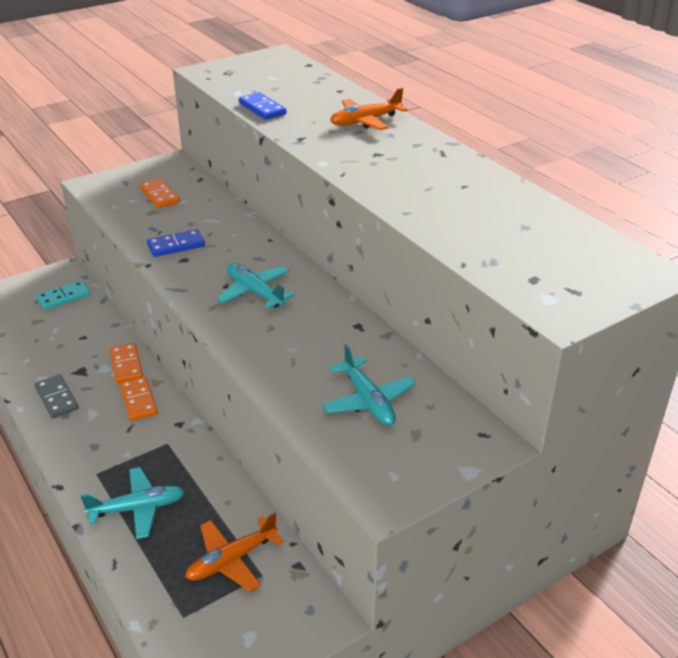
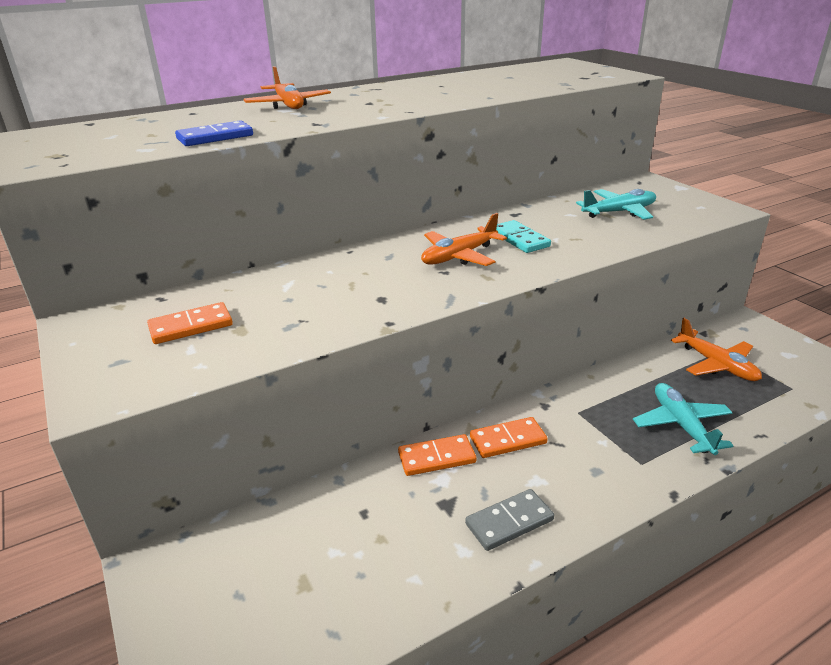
camera: 85 degrees left, 5 degrees down
turquoise domino [36,280,90,310] -> turquoise domino moved to [496,220,551,253]
blue domino [147,229,205,257] -> none
turquoise plane [216,263,295,309] -> orange plane [421,213,507,266]

